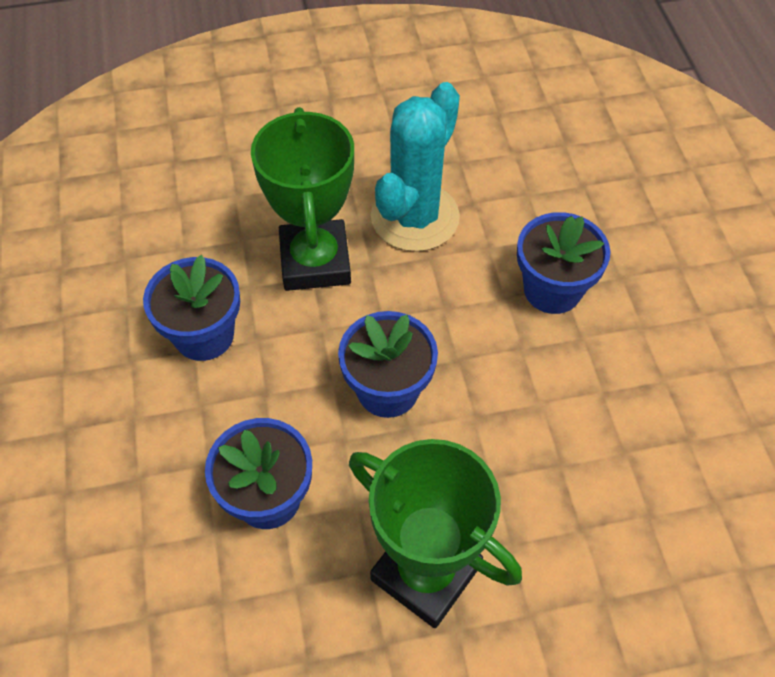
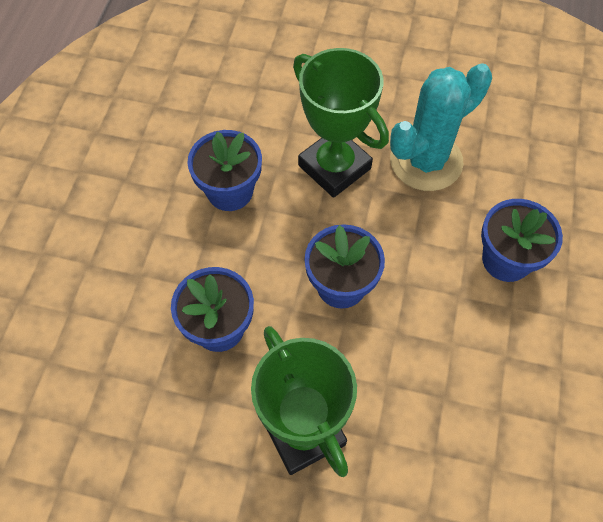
camera: 25 degrees right, 5 degrees up
green trophy [251,107,354,291] -> green trophy turned 60 degrees counterclockwise [293,48,389,198]

